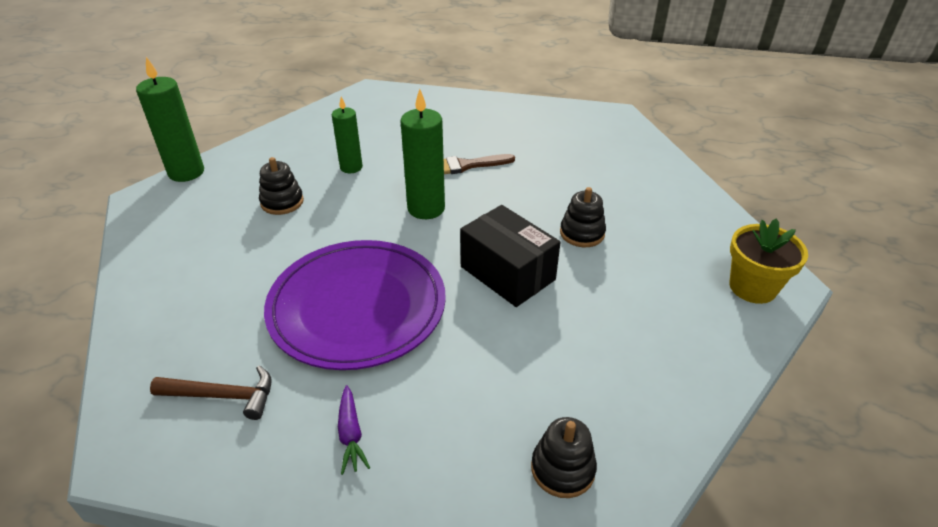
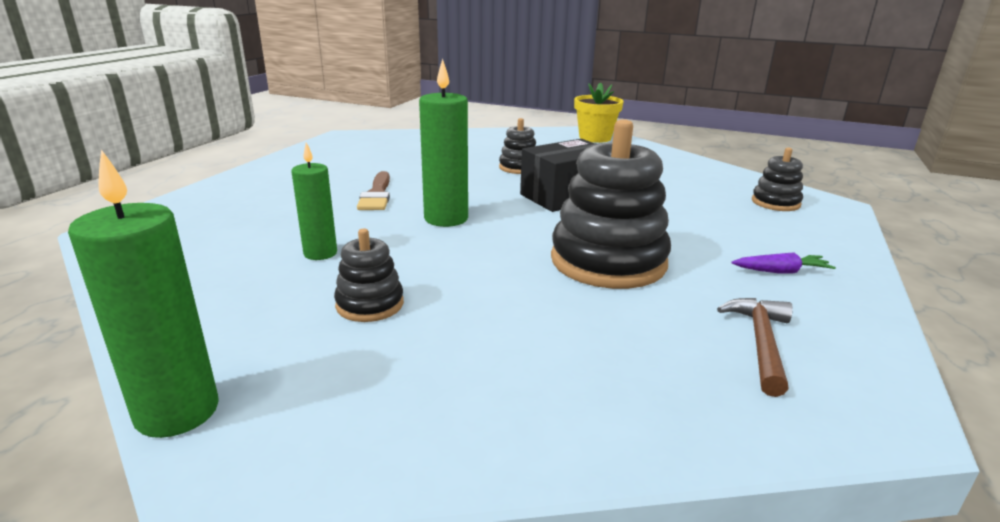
camera: 80 degrees left, 15 degrees down
purple plate [264,240,446,370] -> black stacking toy [551,119,671,289]

